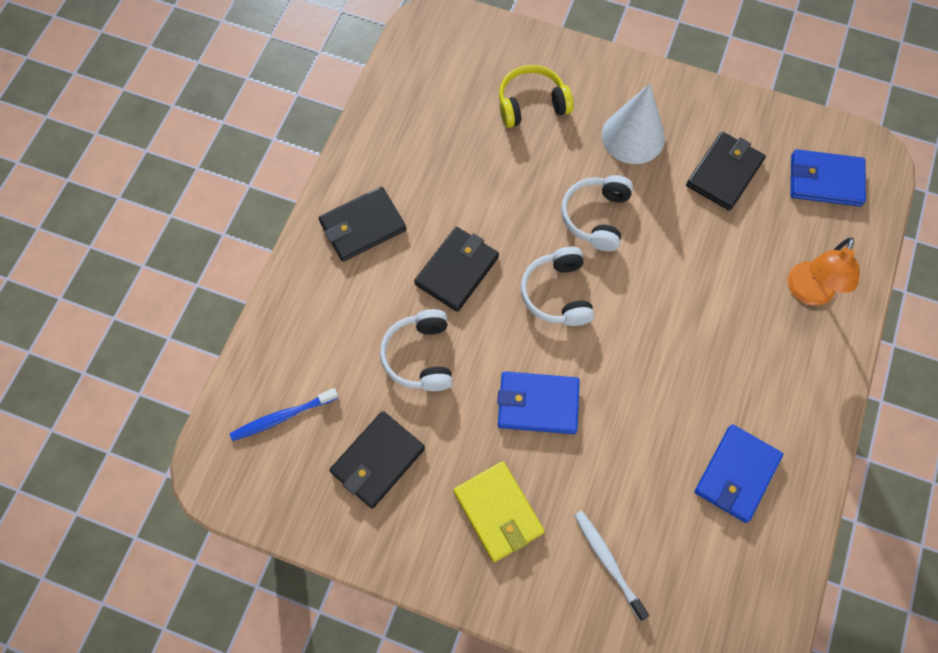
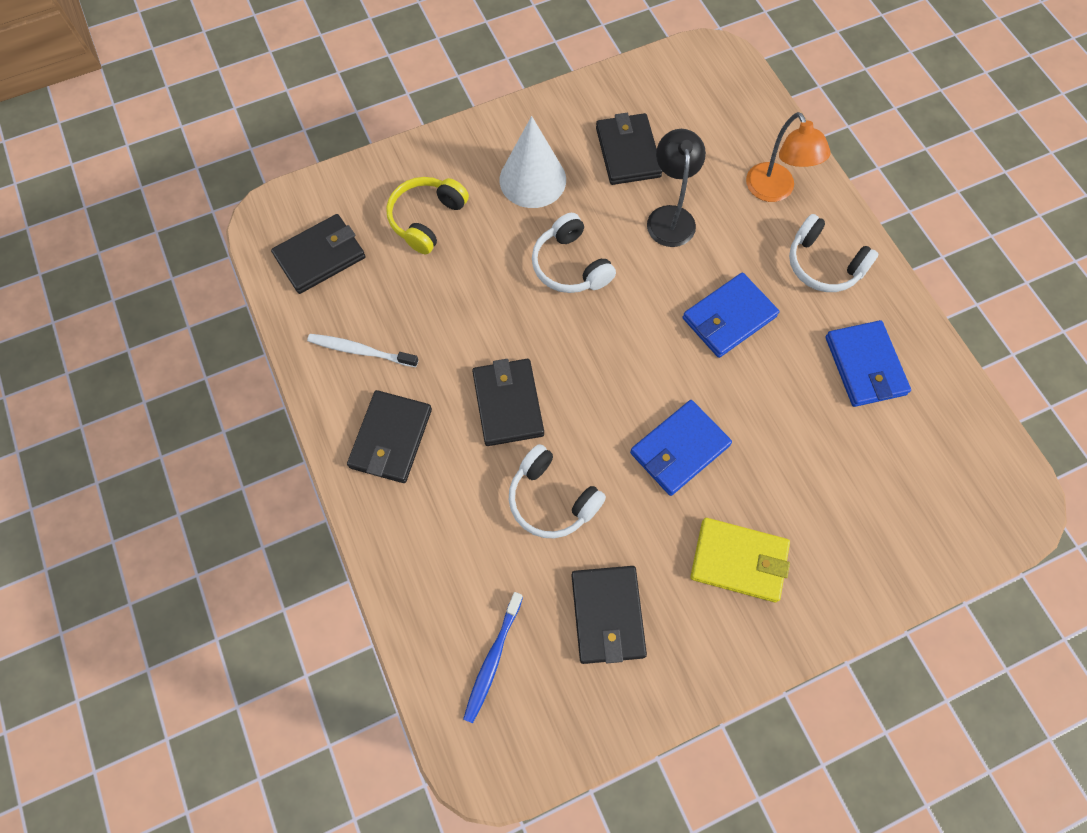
camera: 45 degrees left, 0 degrees up
white headphones [521,247,594,326] -> white headphones moved to [789,214,878,292]
white toothbrush [574,511,649,621] -> white toothbrush moved to [307,334,418,367]
blue wallet [790,149,866,207] -> blue wallet moved to [683,273,779,358]
none -> black wallet [271,214,365,294]
none -> black lamp [647,129,706,247]

